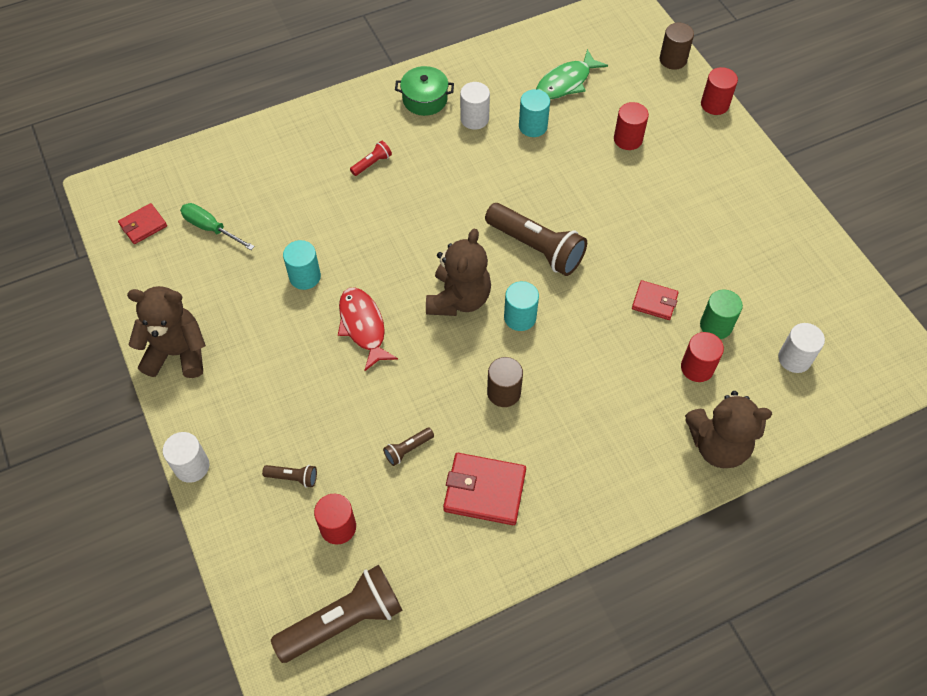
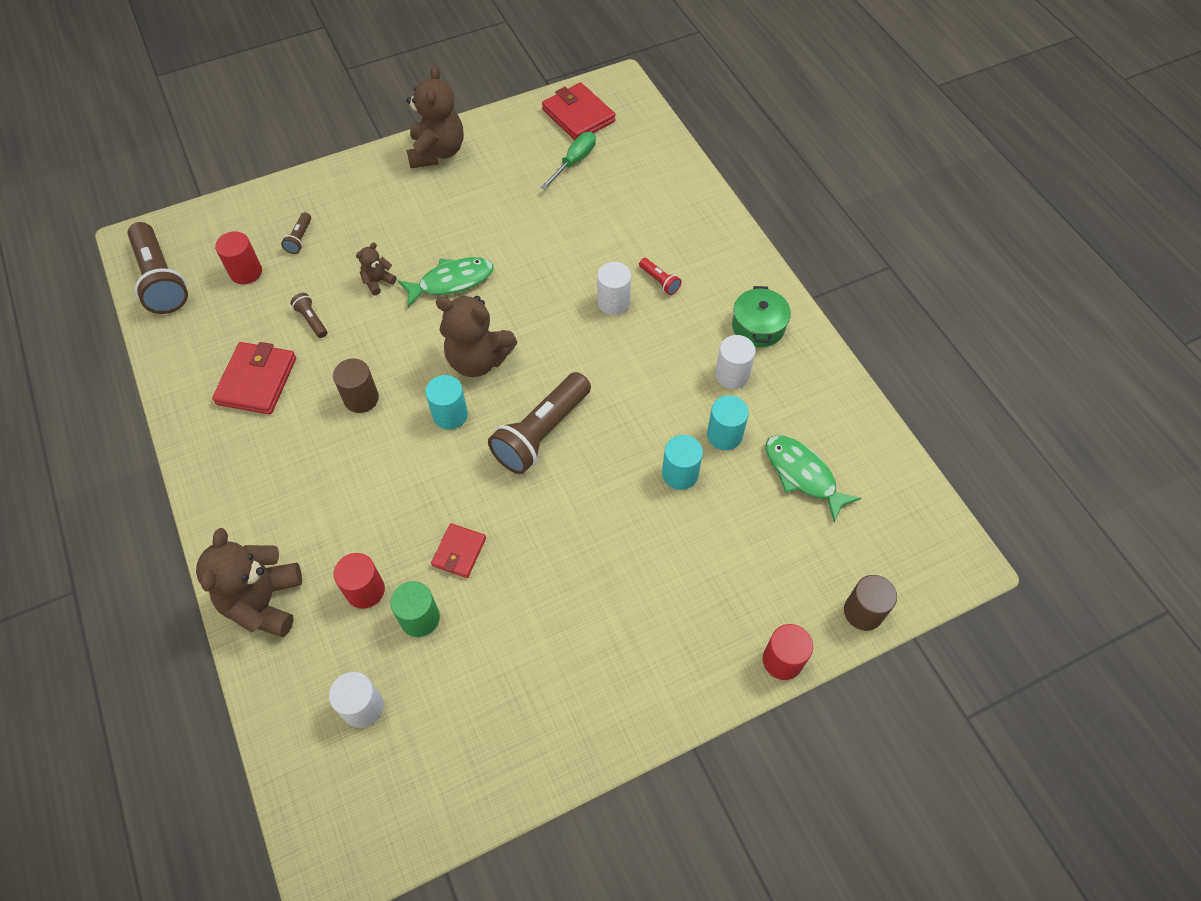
camera: 90 degrees right, 0 degrees up
red wallet [118,203,167,244] -> red wallet [542,82,616,140], size x1.66
white cylinder [163,432,209,483] -> white cylinder moved to [597,262,631,315]
turquoise cylinder [283,240,321,290] -> turquoise cylinder moved to [662,435,703,490]
red fish [338,287,398,371] -> green fish [398,257,494,307]
red cylinder [614,102,649,150] -> none
none -> brown teddy bear [356,243,397,295]

